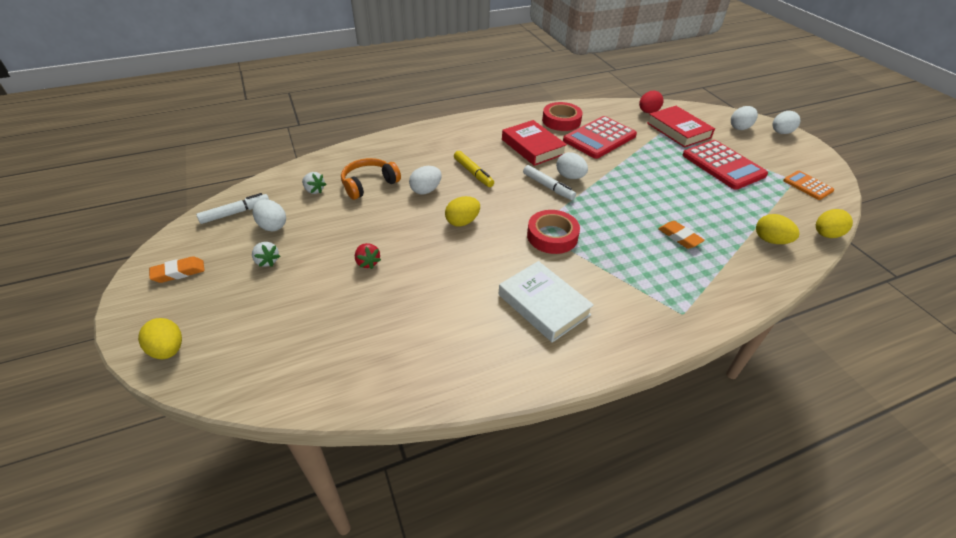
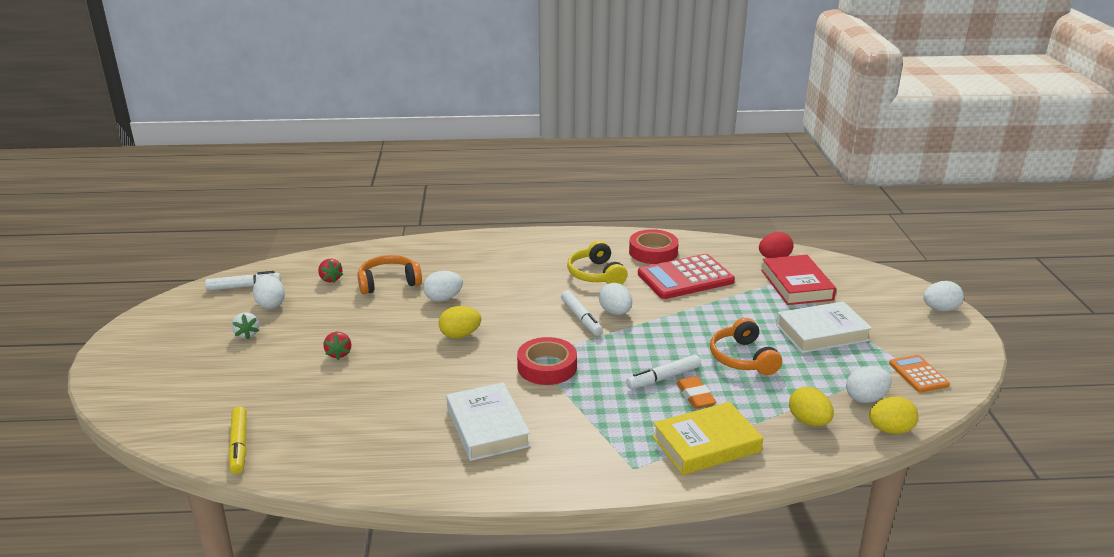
camera: 20 degrees right, 15 degrees down
yellow egg [138,318,182,359] -> none
orange eraser [149,256,205,283] -> none
white strawberry [302,172,326,194] -> red strawberry [318,259,343,283]
yellow marker [454,151,494,187] -> yellow marker moved to [229,406,247,474]
red book [502,120,567,166] -> yellow headphones [567,241,627,285]
red calculator [683,140,768,190] -> white book [776,301,872,353]
white egg [731,106,758,130] -> white egg moved to [846,366,892,403]
none -> white marker [626,355,701,389]
none -> yellow book [652,402,763,475]
none -> orange headphones [710,318,782,375]

